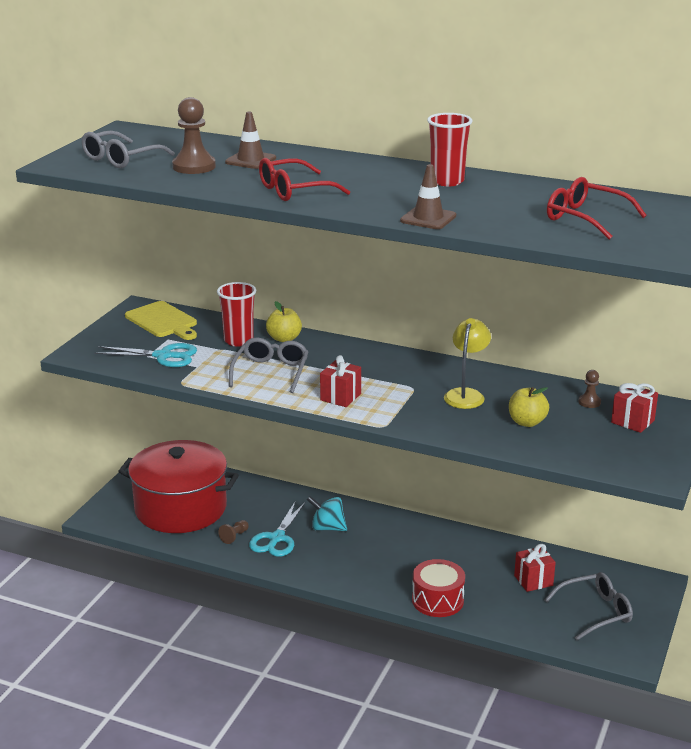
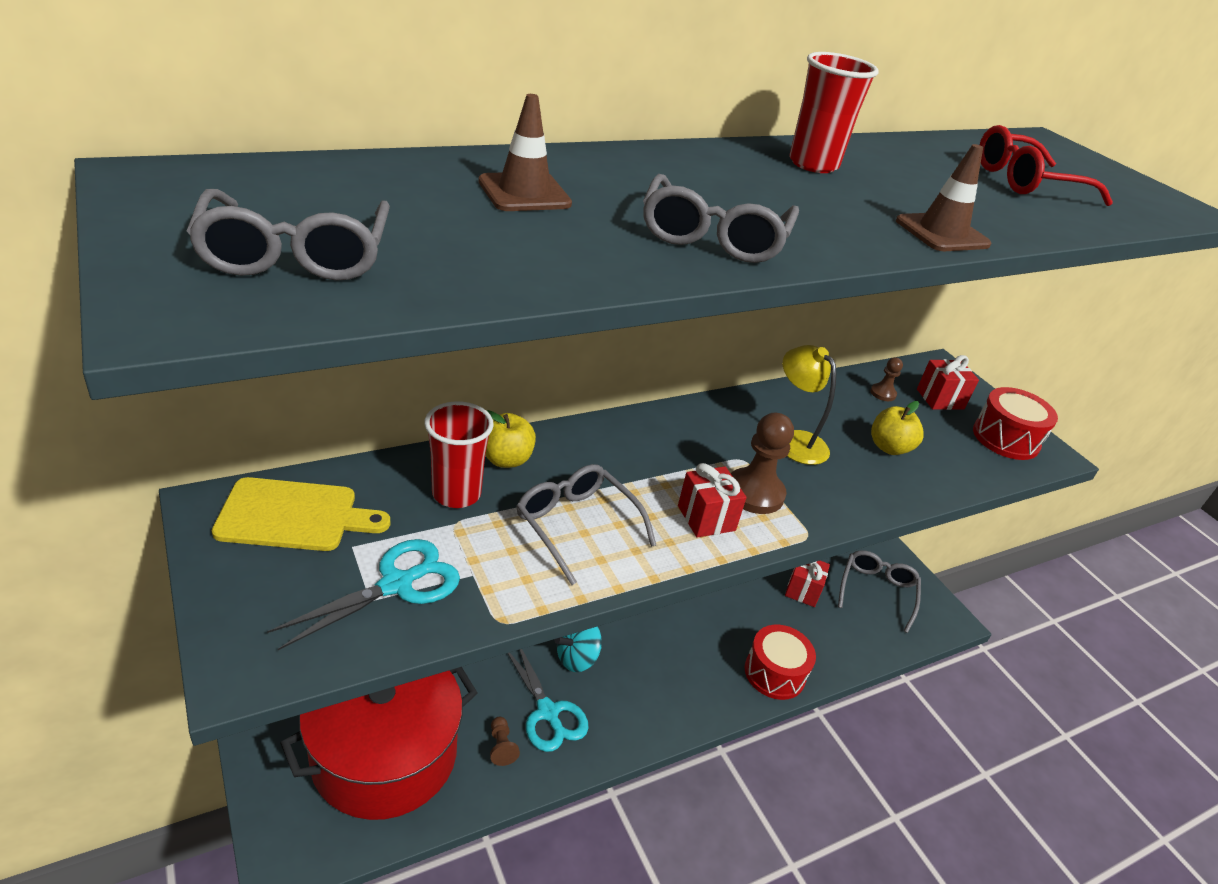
camera: 55 degrees left, 10 degrees up
brown pawn [172,97,216,174] -> brown pawn moved to [731,413,794,514]
red glasses [259,158,350,201] -> grey glasses [643,174,799,263]
none -> red drum [973,387,1058,460]

